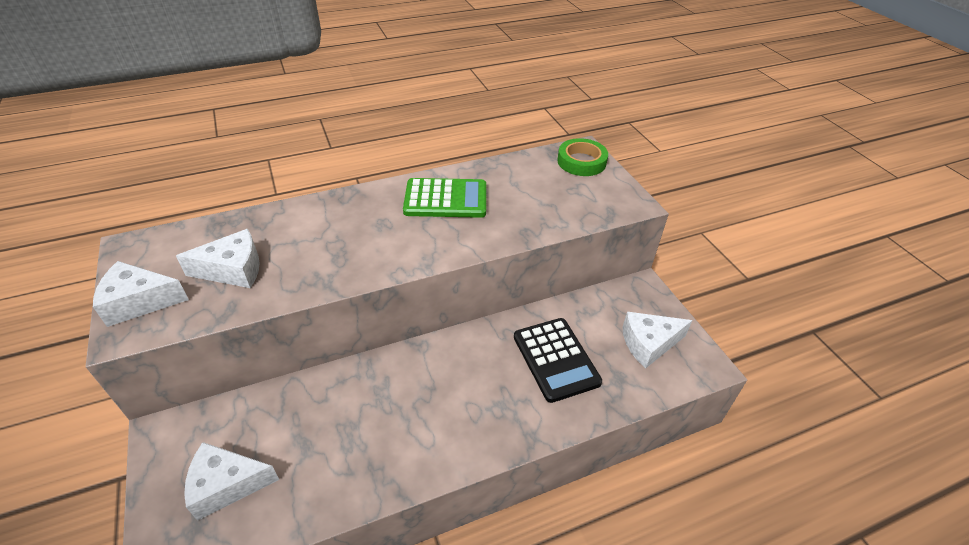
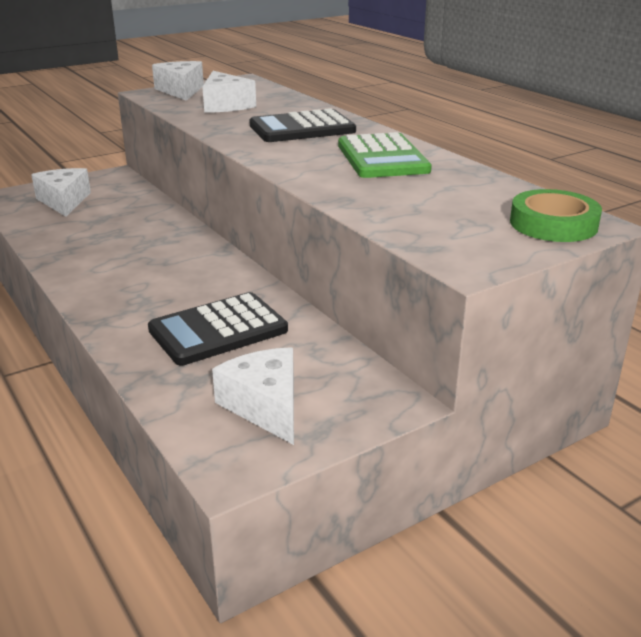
camera: 80 degrees right, 15 degrees down
none -> black calculator [249,108,356,142]

